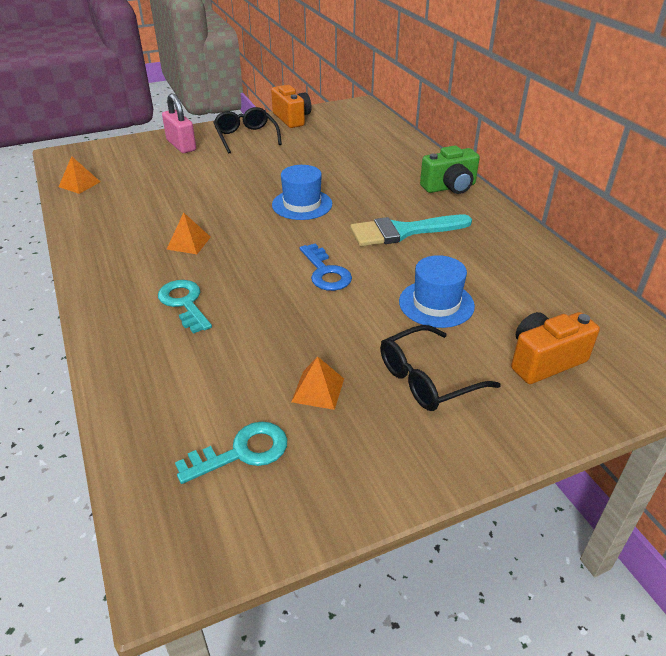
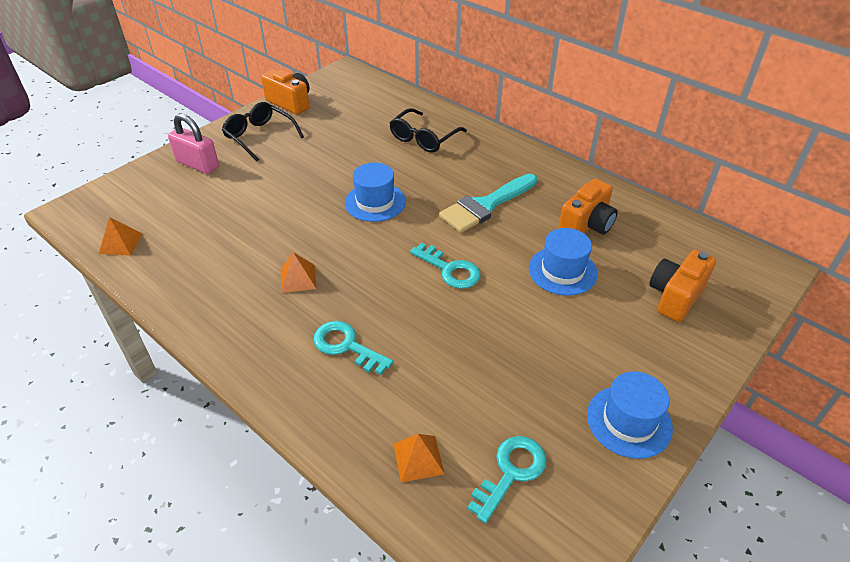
camera: 25 degrees left, 5 degrees up
orange pyramid [291,356,344,410] -> orange pyramid moved to [393,434,445,483]
blue key [300,244,352,291] -> turquoise key [410,243,481,289]
black glasses [380,325,501,411] -> black glasses moved to [390,108,467,153]
green camera [420,146,480,194] -> none
none -> orange camera [558,179,618,234]
none -> blue hat [587,371,673,459]

